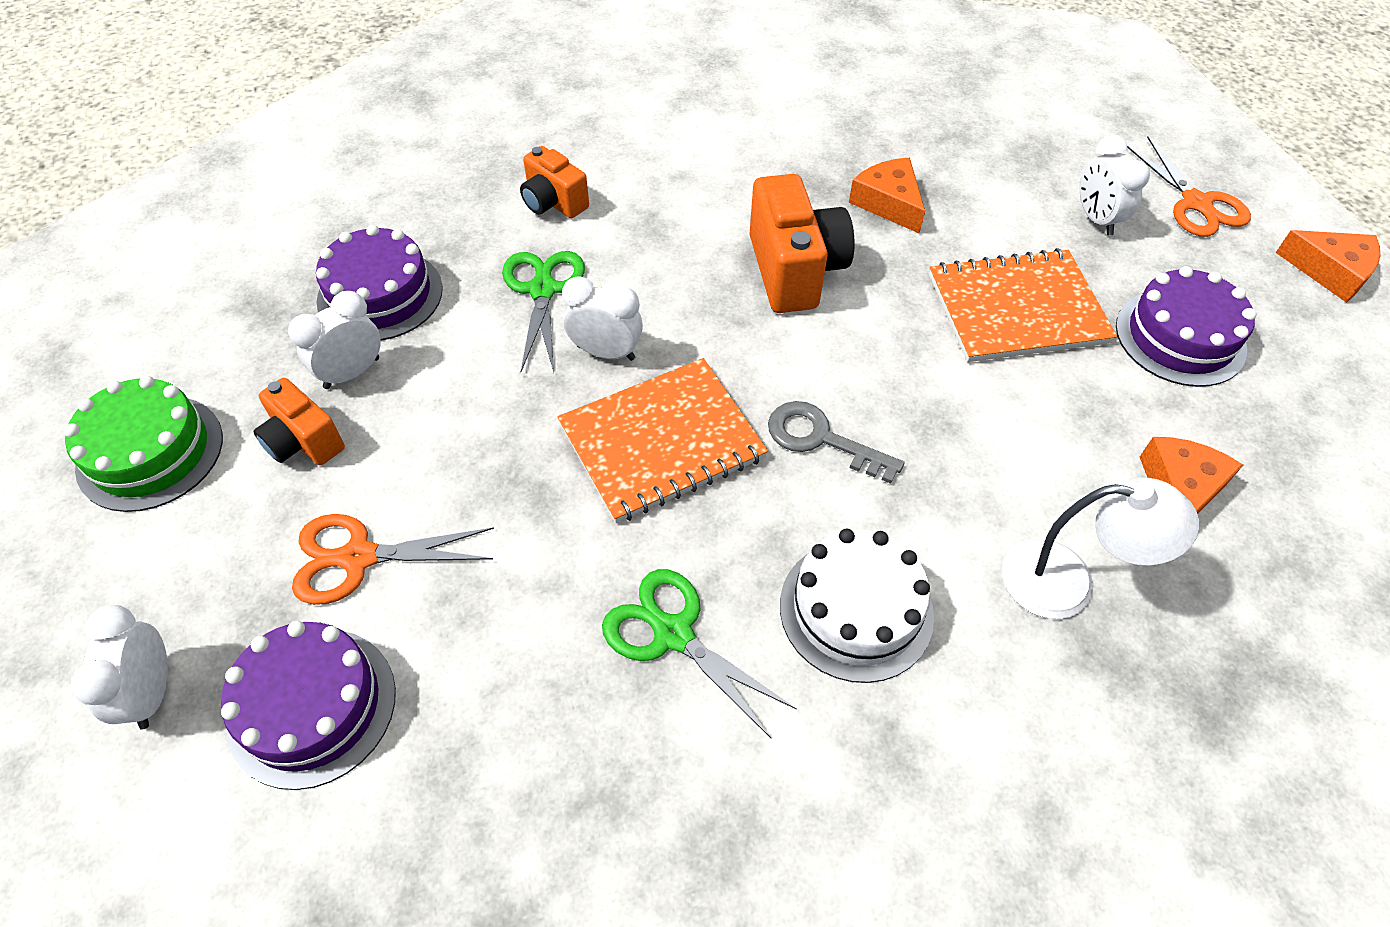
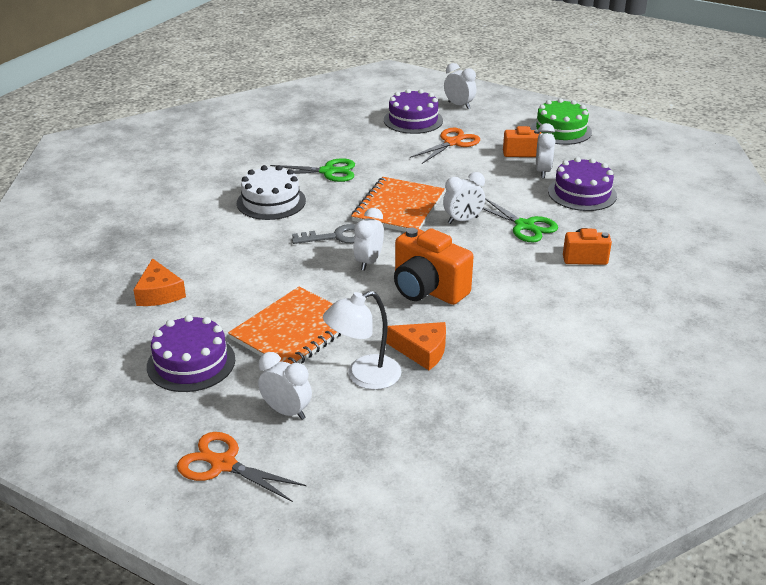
camera: 140 degrees right, 20 degrees down
white lamp [1002,478,1199,619] -> white lamp moved to [323,291,401,390]
orange cheese [1276,230,1380,303] -> none
none -> white clock [353,208,384,271]

